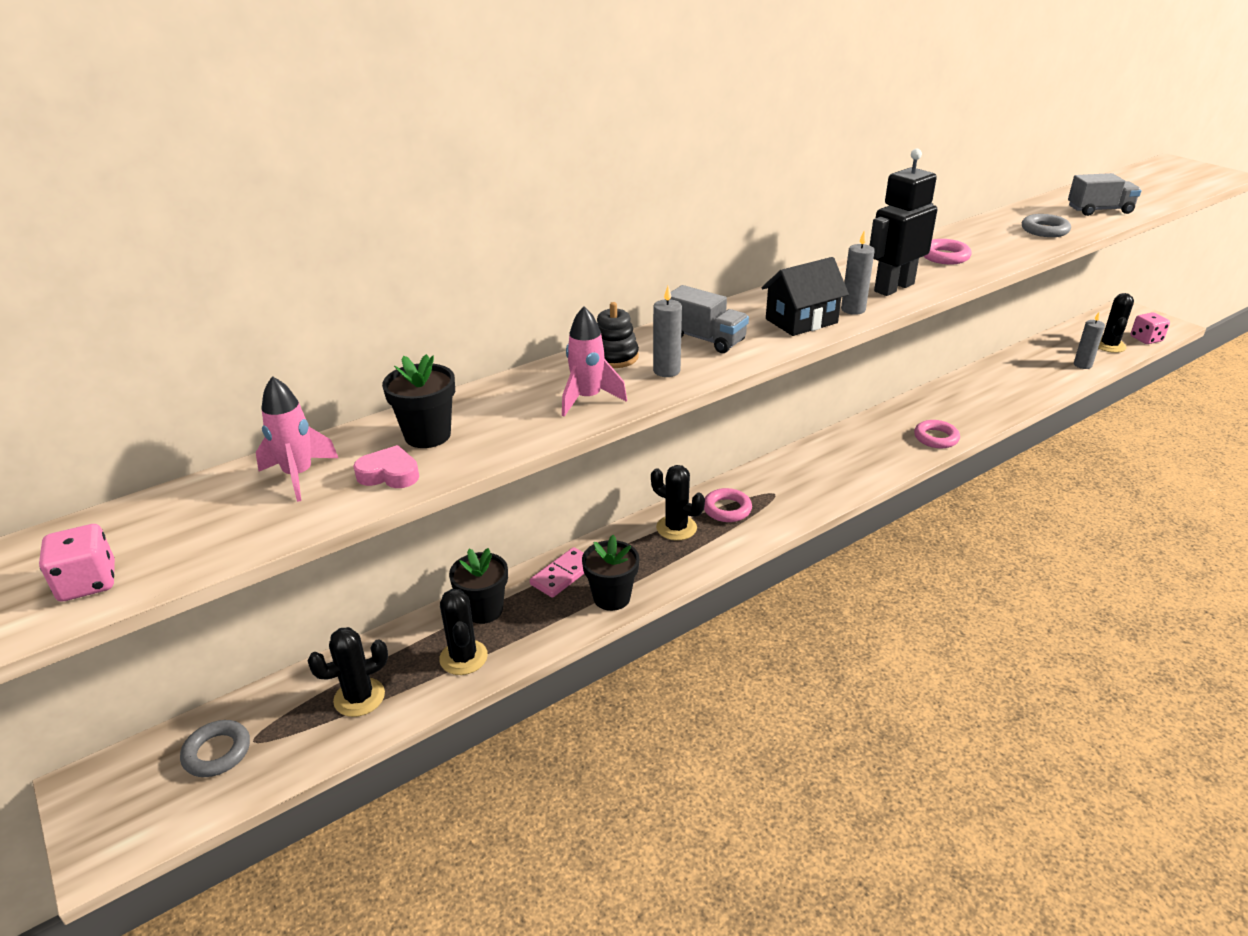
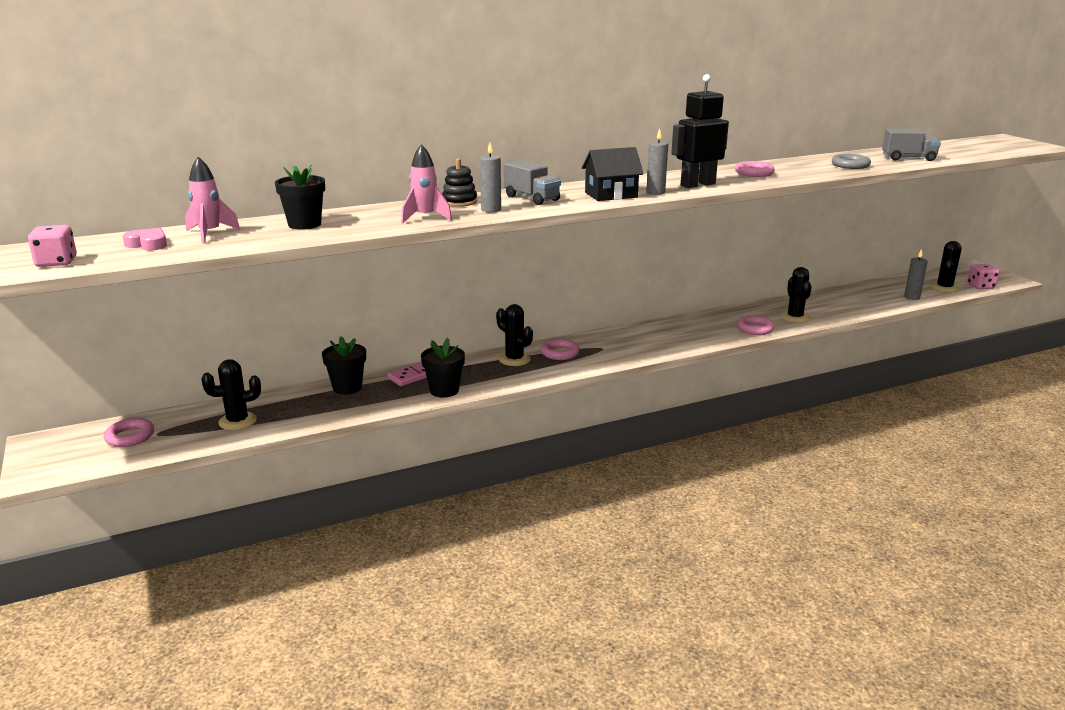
camera: 10 degrees right, 10 degrees down
grey ring [180,720,250,777] -> pink ring [104,418,154,447]
pink heart [353,445,419,488] -> pink heart moved to [123,228,167,250]
black cactus [439,589,488,675] -> black cactus moved to [780,267,812,323]

